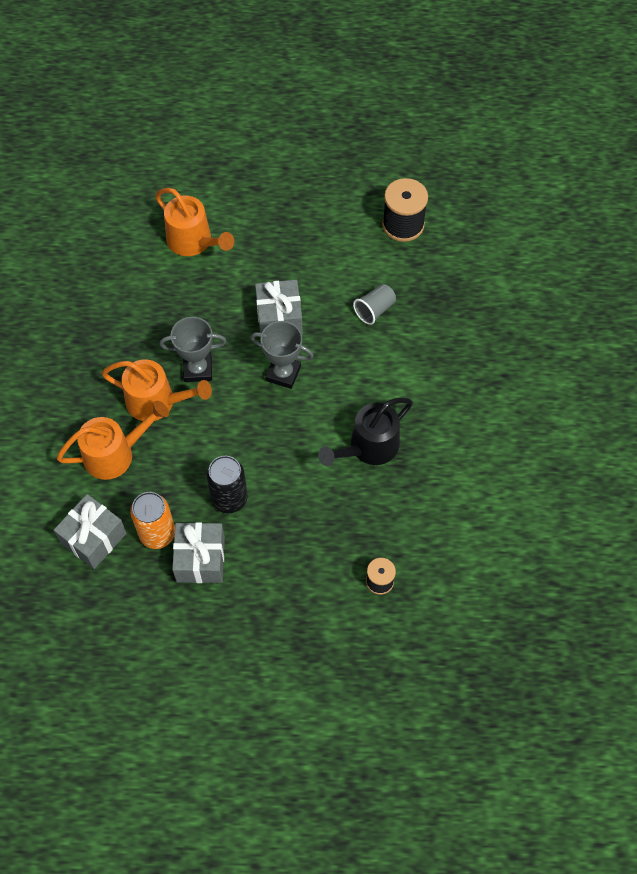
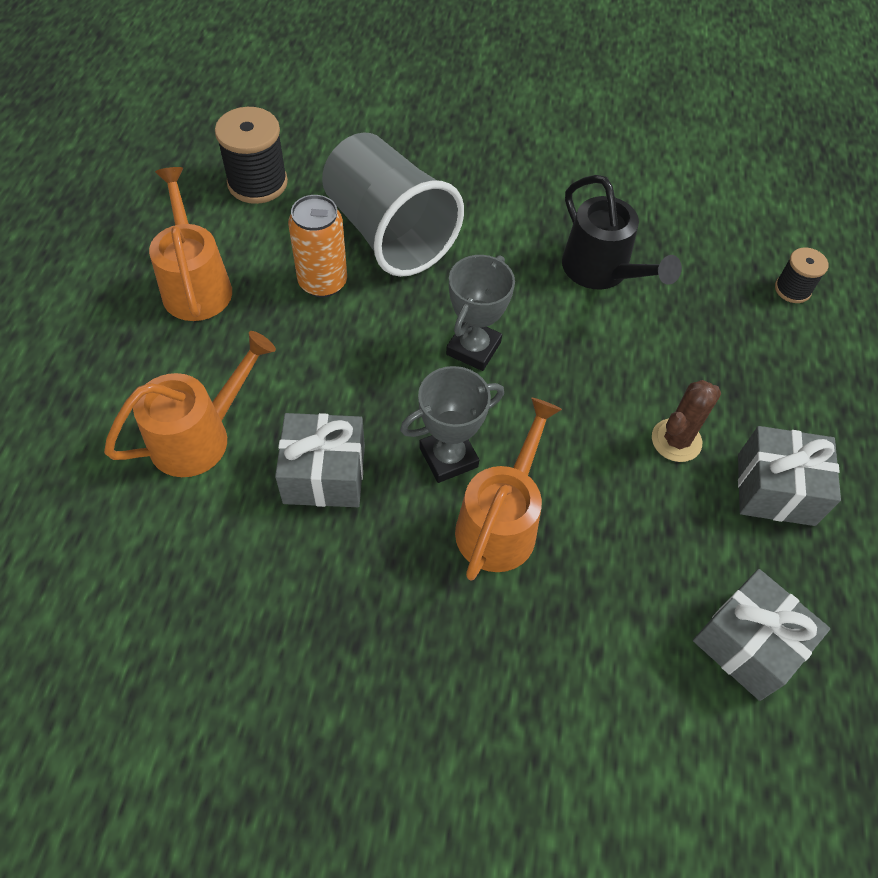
camera: 85 degrees left, 5 degrees down
orange watering can [57,401,169,480] -> orange watering can moved to [149,167,232,321]
orange can [130,492,175,549] -> orange can moved to [288,195,347,297]
grey trophy [159,317,227,382] -> grey trophy turned 60 degrees clockwise [400,366,504,483]
black can [206,456,247,513] -> brown cactus [652,380,721,462]
grey gift [255,280,303,335] -> grey gift moved to [275,413,365,507]
grey cup [353,284,396,325] -> grey cup [322,132,464,277], size x2.38

